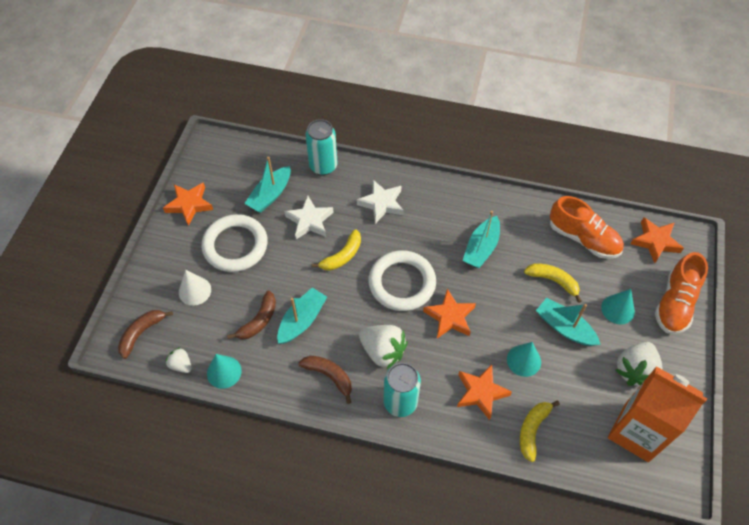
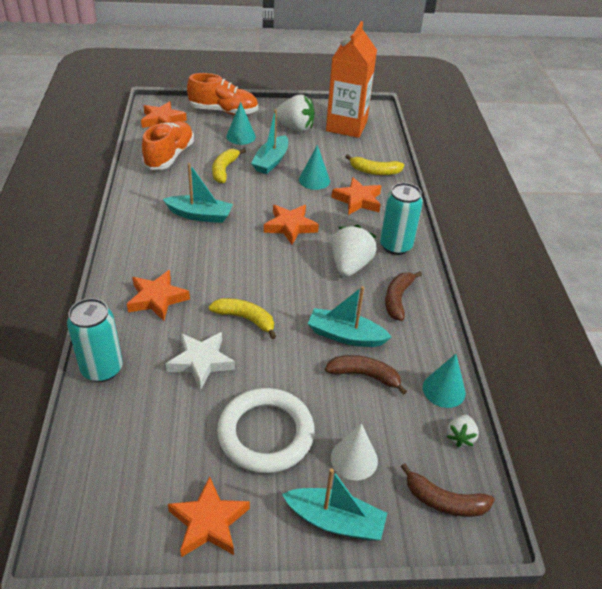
camera: 110 degrees left, 15 degrees down
turquoise boat [244,157,291,212] -> turquoise boat moved to [282,468,387,541]
white star [357,180,404,224] -> orange star [127,270,190,321]
white ring [368,250,436,311] -> none

